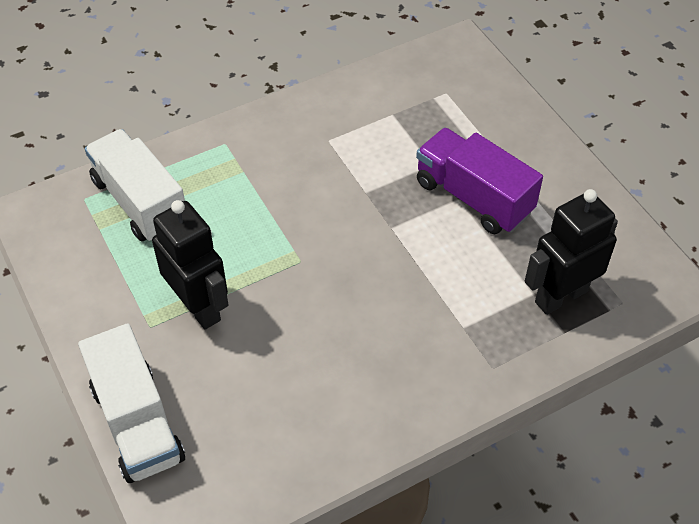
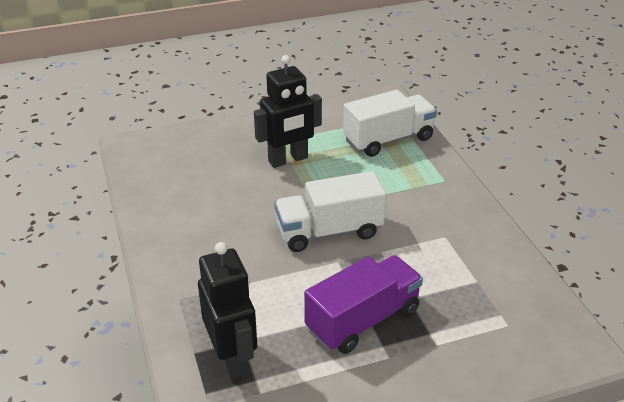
camera: 100 degrees right, 15 degrees down
white truck [78,323,185,483] -> white truck moved to [275,171,386,252]

